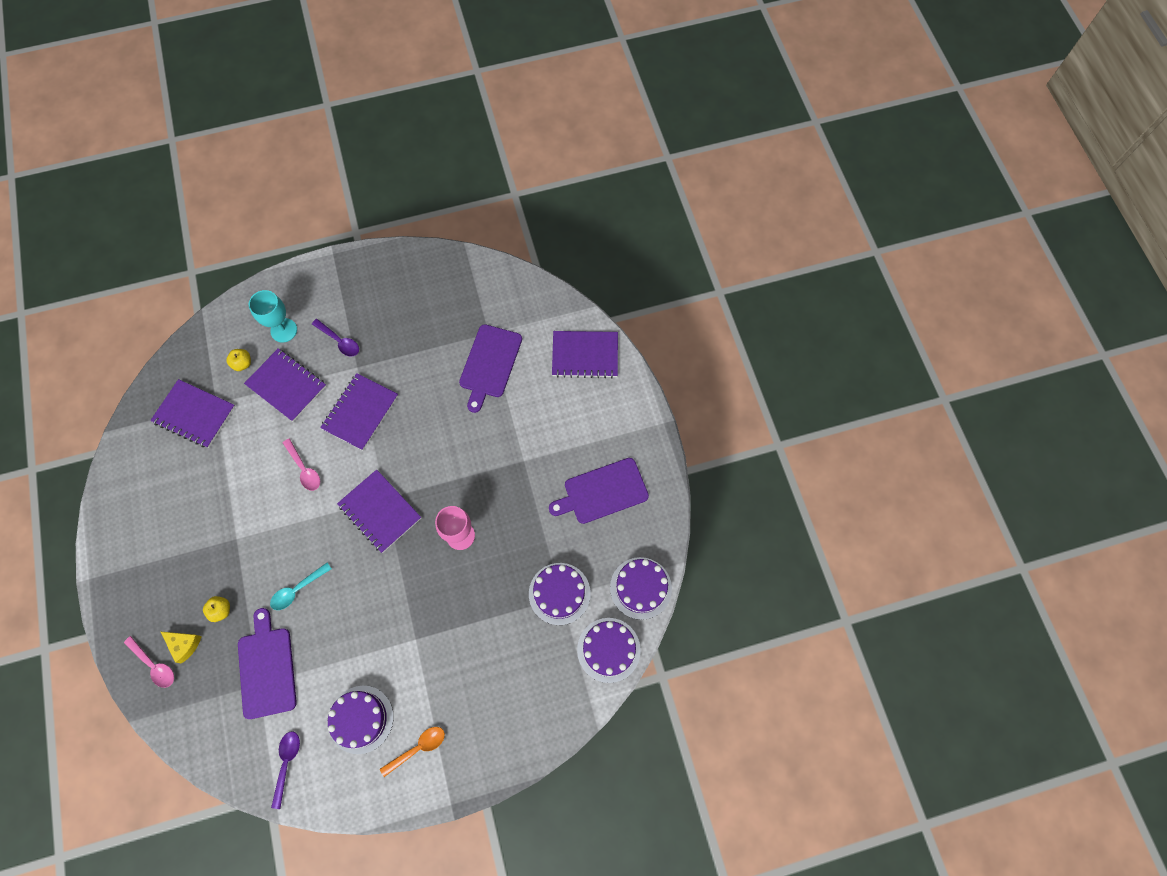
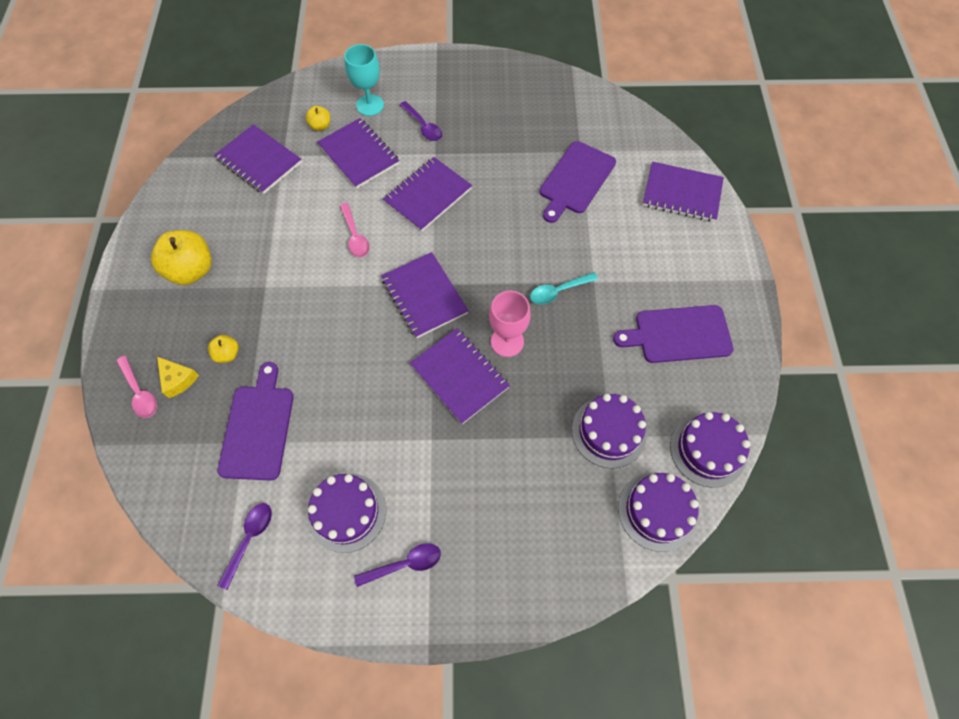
camera: 15 degrees right, 5 degrees down
turquoise spoon [270,563,332,610] -> turquoise spoon moved to [530,272,598,305]
orange spoon [380,727,445,777] -> purple spoon [354,543,441,587]
none -> yellow apple [151,230,212,285]
none -> purple notebook [410,328,510,424]

